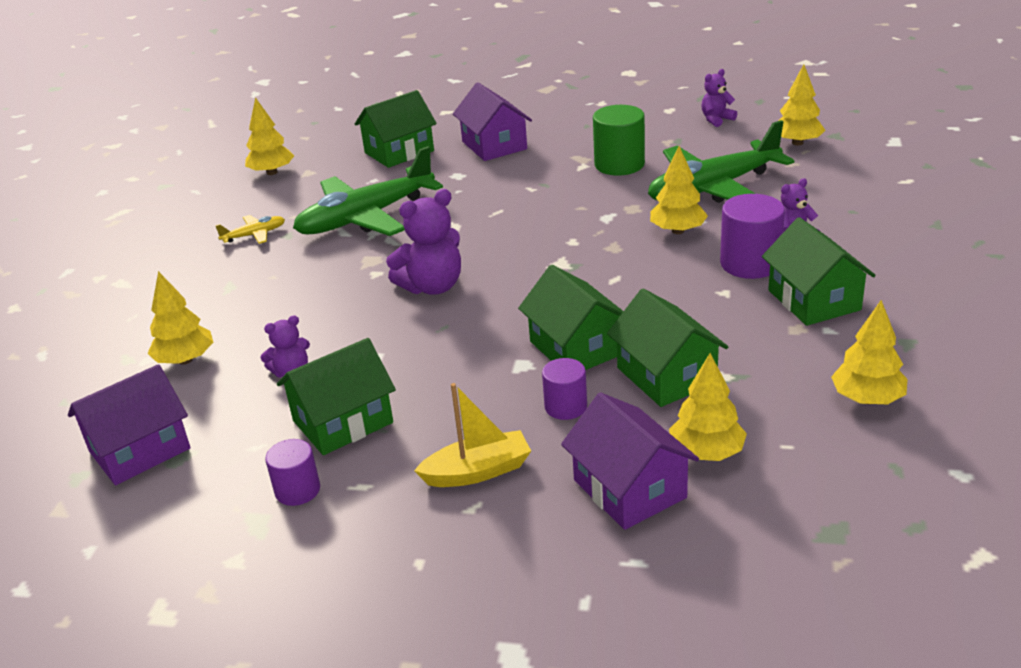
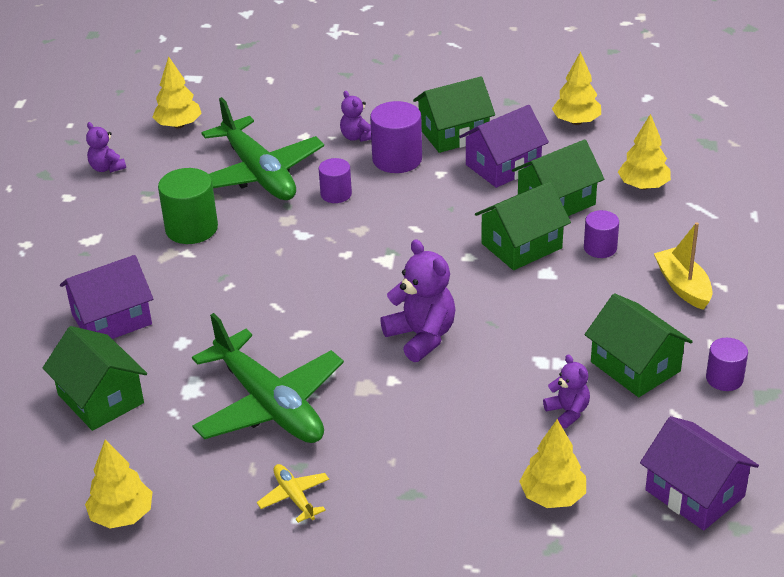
camera: 95 degrees left, 5 degrees up
purple house [561,392,699,530] -> purple house moved to [459,105,549,188]
yellow tree [650,146,708,234] -> purple cylinder [319,158,352,203]

